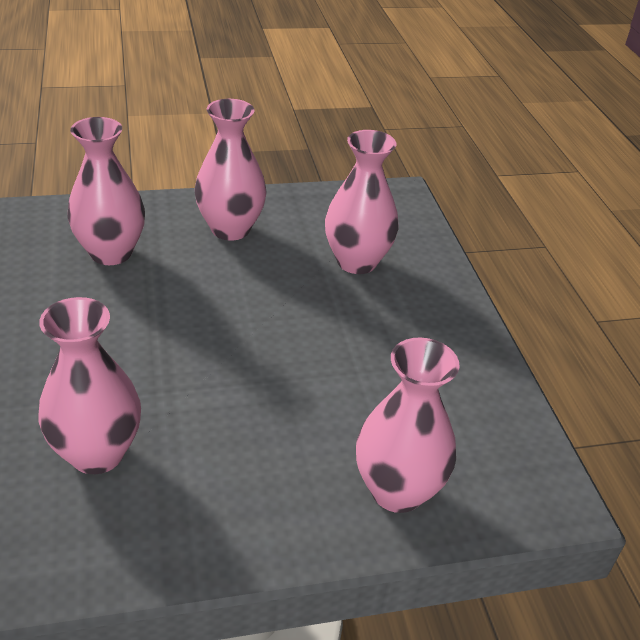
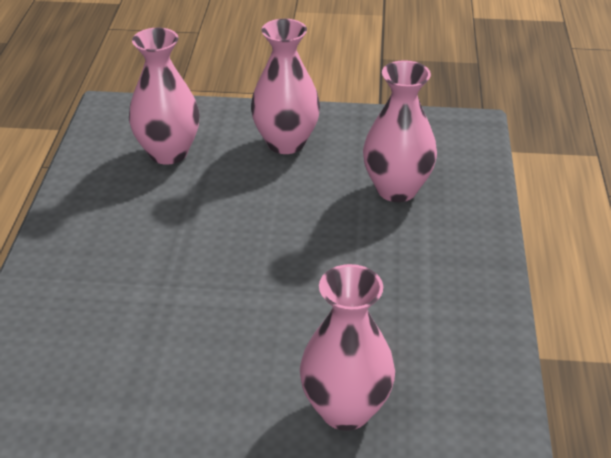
camera: 20 degrees right, 0 degrees up
pink vase [38,297,141,474] -> none

